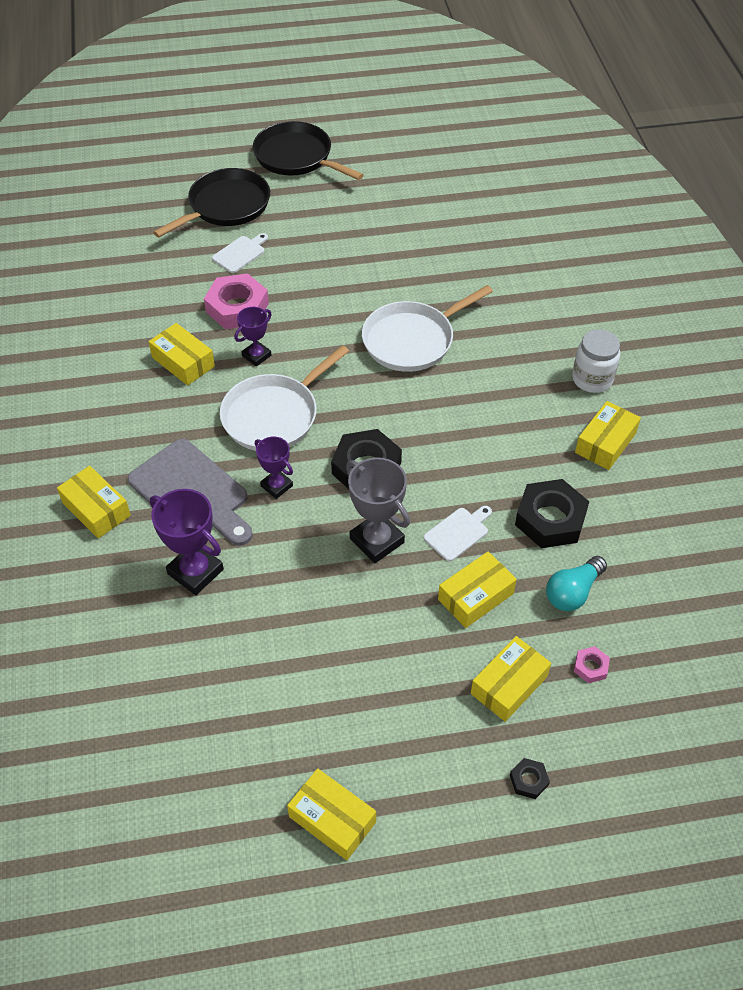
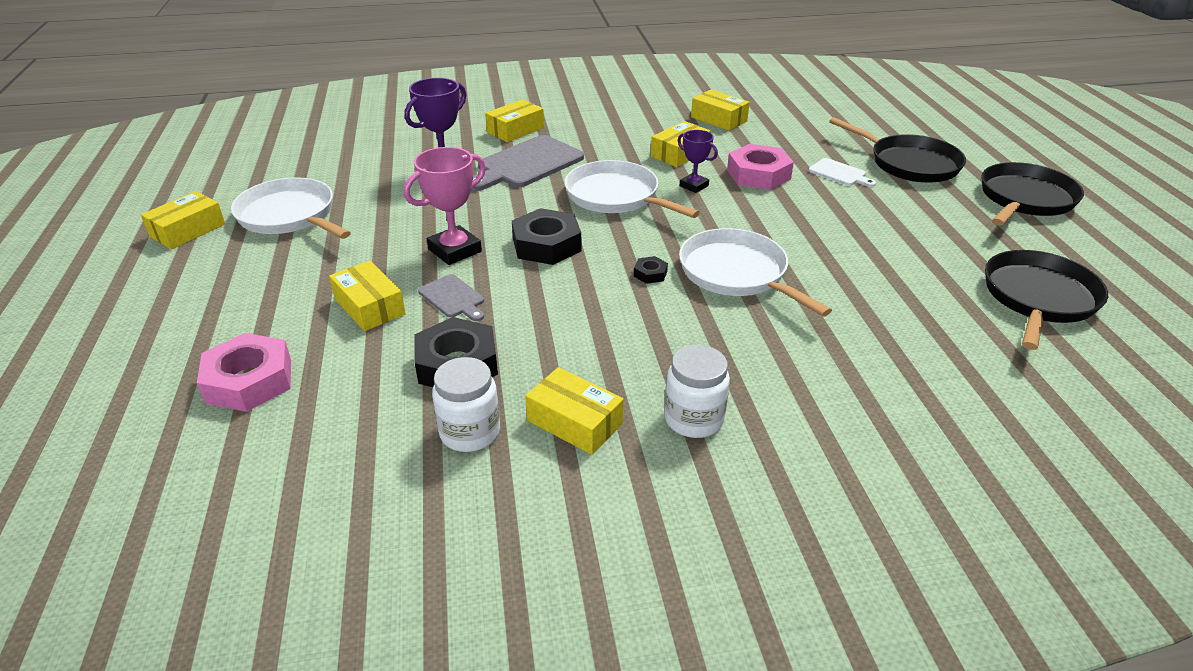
camera: 90 degrees right, 15 degrees down
purple trophy [255,437,293,499] -> none
grey trophy [346,457,410,563] -> pink trophy [404,147,486,265]
white cutting board [424,506,492,561] -> grey cutting board [418,274,484,321]
yellow box [471,636,551,722] -> yellow box moved to [691,89,750,131]
black nut [510,758,550,799] -> black nut moved to [634,256,668,284]
turquoise light bulb [546,556,607,611] -> none
pink nut [574,646,610,683] -> pink nut [197,333,291,412], size x2.19
none -> white pan [231,177,351,239]
none -> white jar [432,357,500,452]
none -> black pan [985,250,1108,350]

